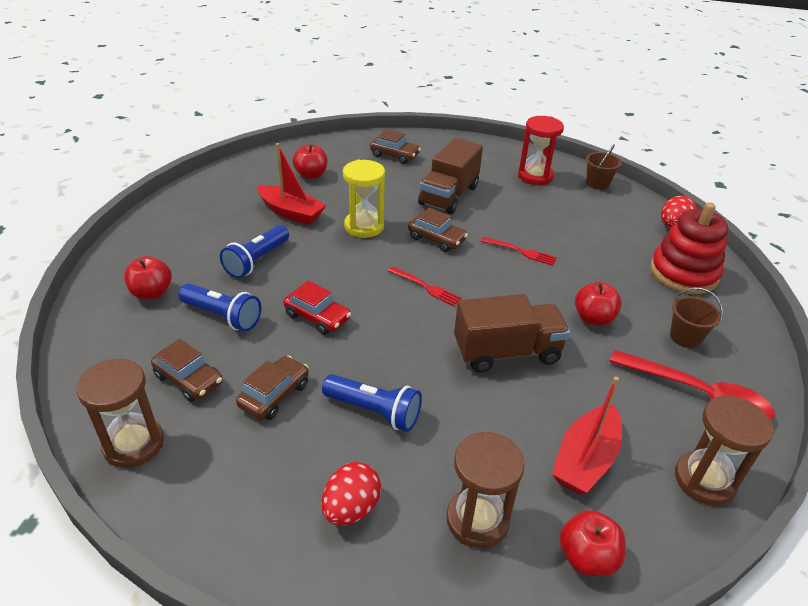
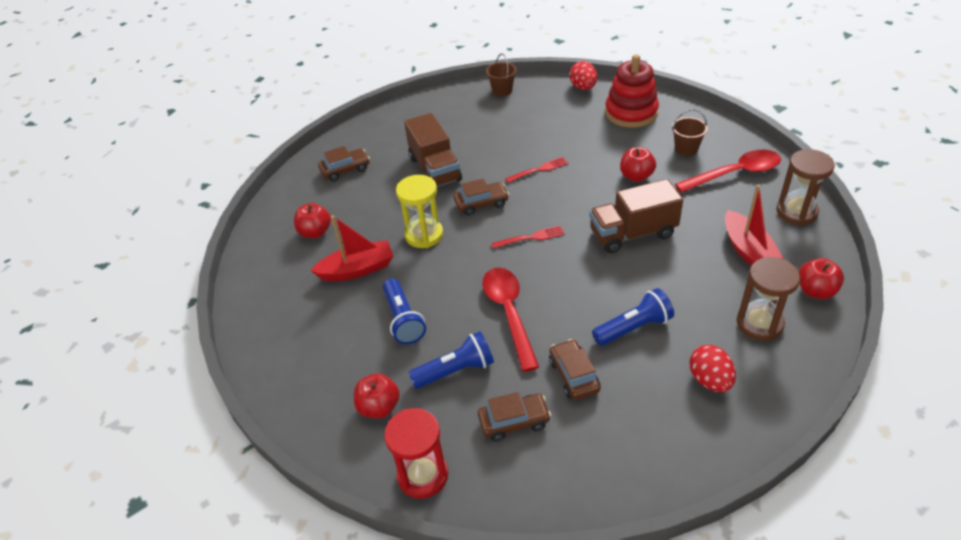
camera: 45 degrees left, 5 degrees up
brown hourglass [76,359,164,468] -> none
red car [283,281,351,335] -> red spoon [482,268,539,372]
brown truck [454,294,570,373] -> brown truck turned 135 degrees counterclockwise [589,179,683,253]
red hourglass [518,116,564,185] -> red hourglass moved to [384,408,448,499]

